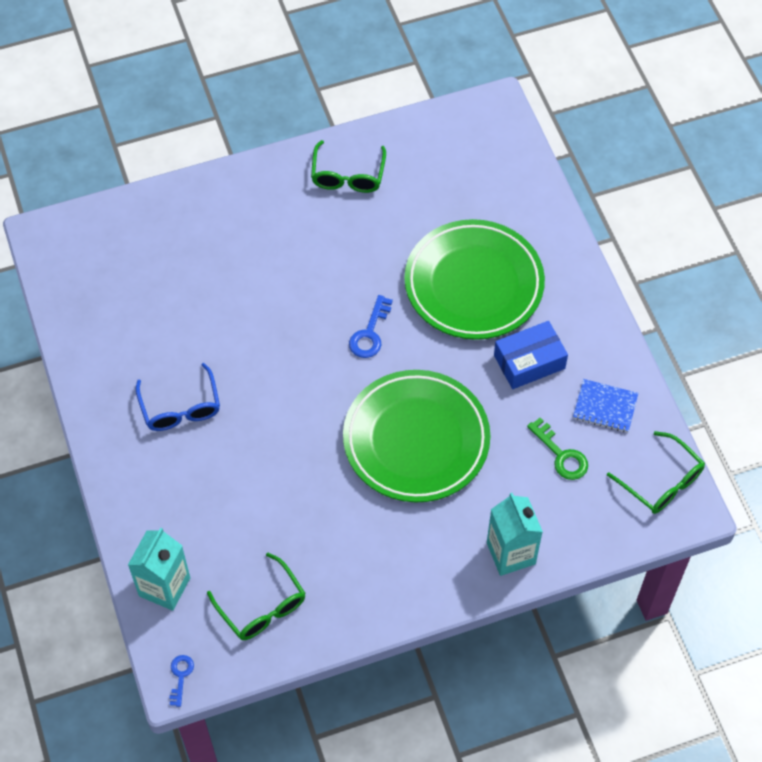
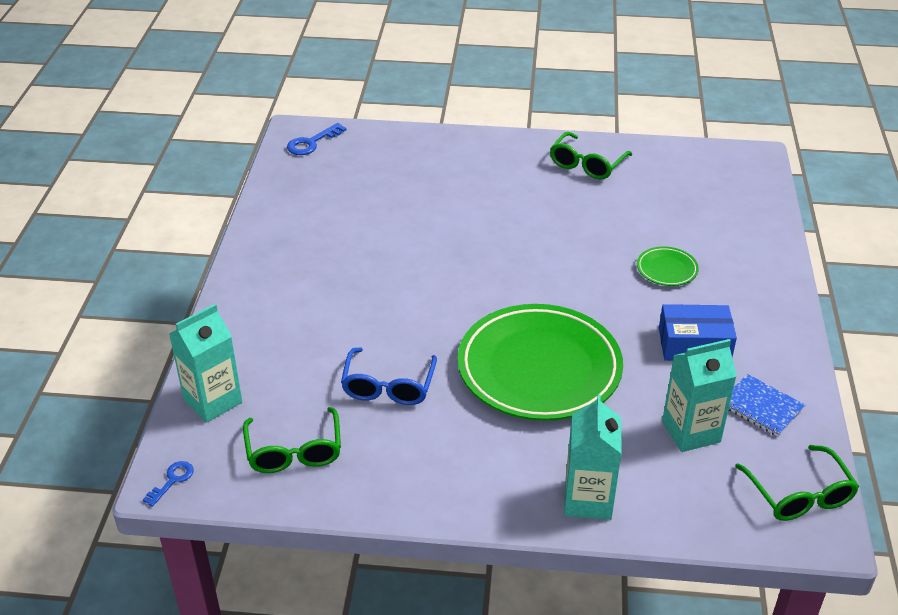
camera: 25 degrees right, 20 degrees down
blue glasses [136,363,220,431] -> blue glasses moved to [341,347,437,405]
blue key [349,295,393,358] -> blue key moved to [287,123,346,155]
green plate [404,219,545,340] -> green plate [637,247,699,286], size x0.41
green key [527,418,588,480] -> turquoise carton [662,339,737,452]

